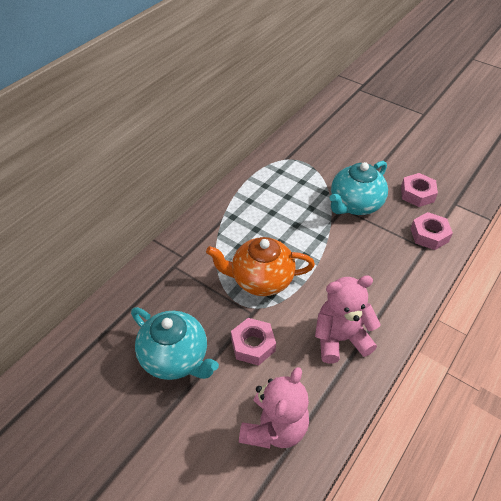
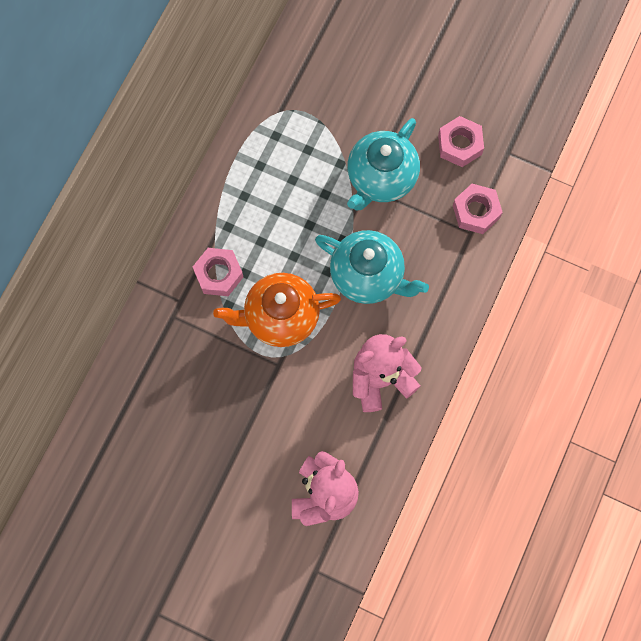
camera: 10 degrees left, 25 degrees up
turquoise teapot [131,307,219,380] -> turquoise teapot moved to [315,230,429,304]
pink nut [231,318,276,366] -> pink nut moved to [193,248,243,296]

